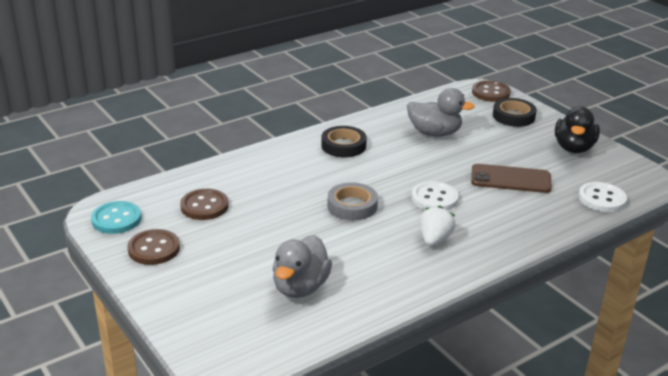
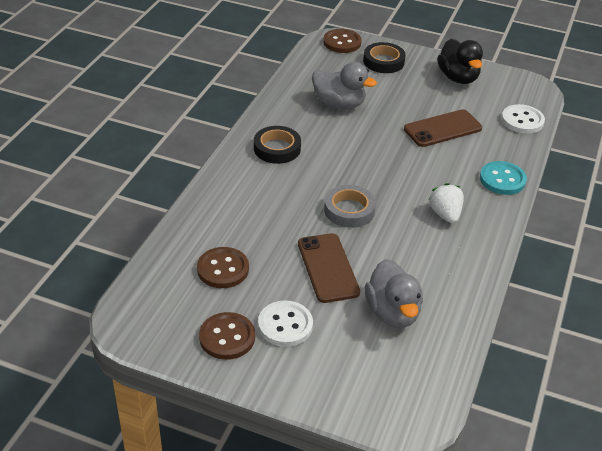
camera: 35 degrees left, 10 degrees up
turquoise button [91,201,142,234] -> turquoise button moved to [480,161,527,195]
grey duck [407,88,475,137] -> grey duck turned 45 degrees clockwise [312,62,377,109]
white button [412,181,459,210] -> white button moved to [258,300,313,347]
none -> brown phone [298,233,360,303]

